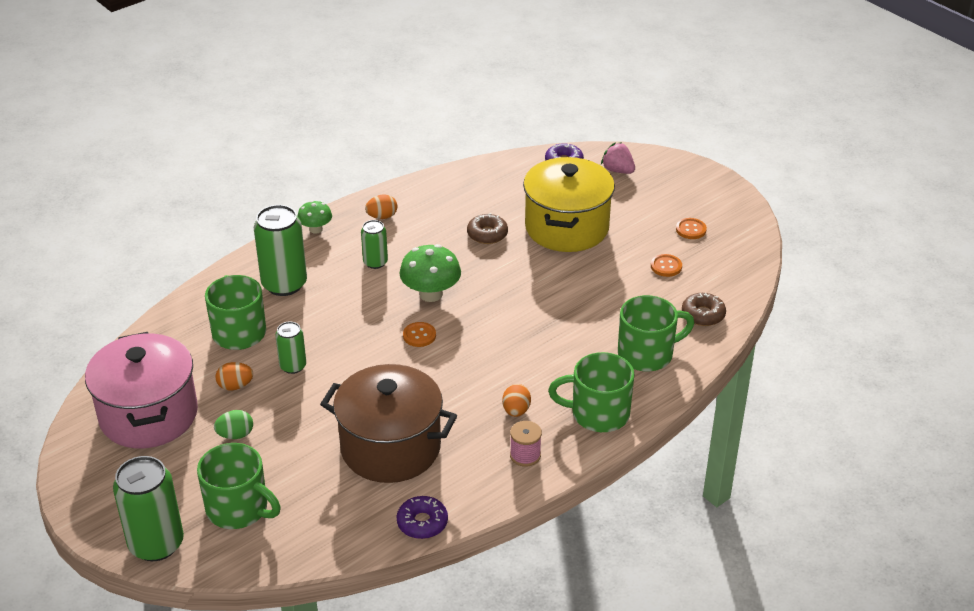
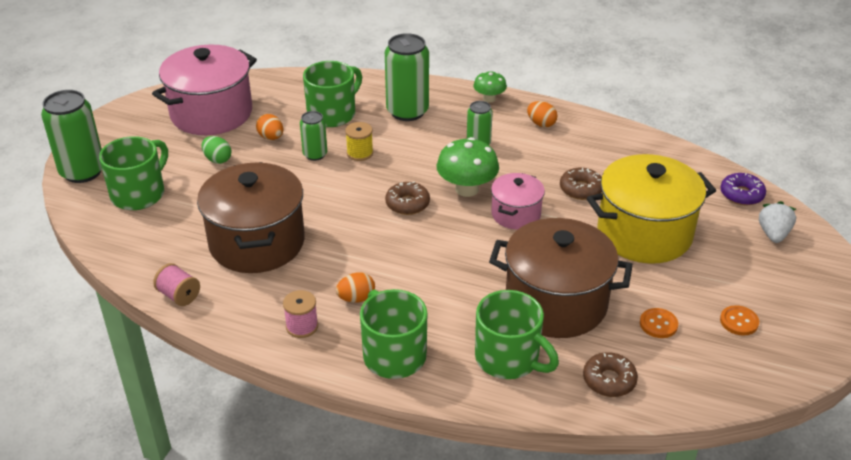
camera: 60 degrees right, 0 degrees up
green mug [197,443,281,529] -> green mug turned 150 degrees counterclockwise [99,136,168,210]
purple donut [396,496,448,539] -> pink spool [153,263,200,306]
orange button [403,322,436,347] -> brown donut [385,182,430,215]
pink strawberry [601,142,635,174] -> white strawberry [759,201,796,243]
none -> yellow spool [345,122,373,161]
none -> brown pot [489,218,633,338]
none -> pink pot [491,173,545,229]

